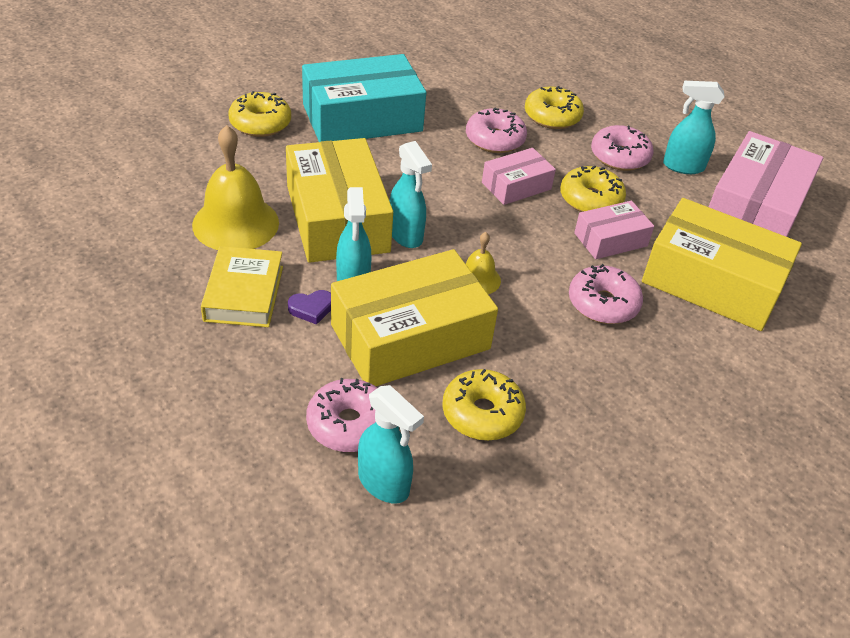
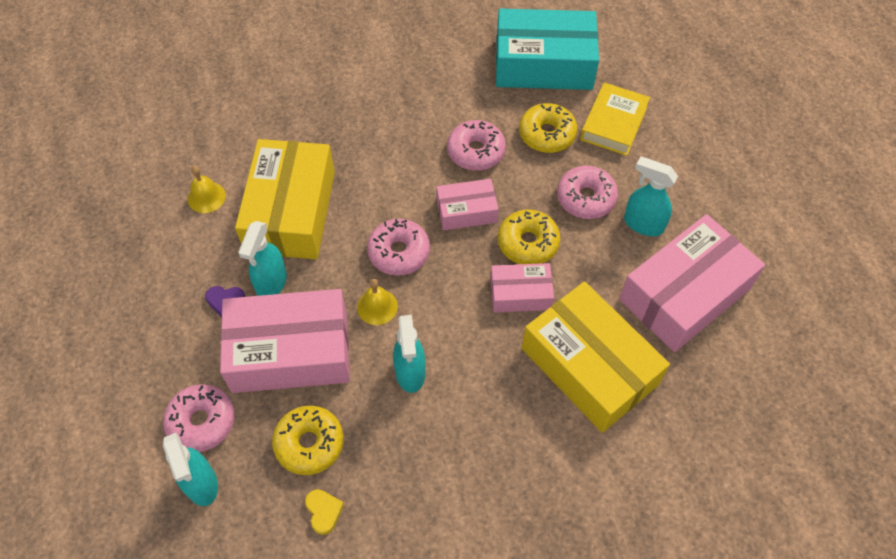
camera: 25 degrees right, 15 degrees up
yellow bell [192,125,279,250] -> yellow bell [188,166,226,213], size x0.51
yellow book [201,246,283,327] -> yellow book moved to [580,83,650,156]
yellow donut [228,91,291,137] -> none
turquoise box [302,54,426,142] -> turquoise box moved to [496,8,599,90]
yellow box [331,249,498,386] -> pink box [220,289,350,393]
turquoise spray bottle [390,141,432,248] -> turquoise spray bottle moved to [393,315,426,393]
pink donut [569,264,643,324] -> pink donut moved to [367,219,430,276]
none -> yellow heart [305,489,344,535]

